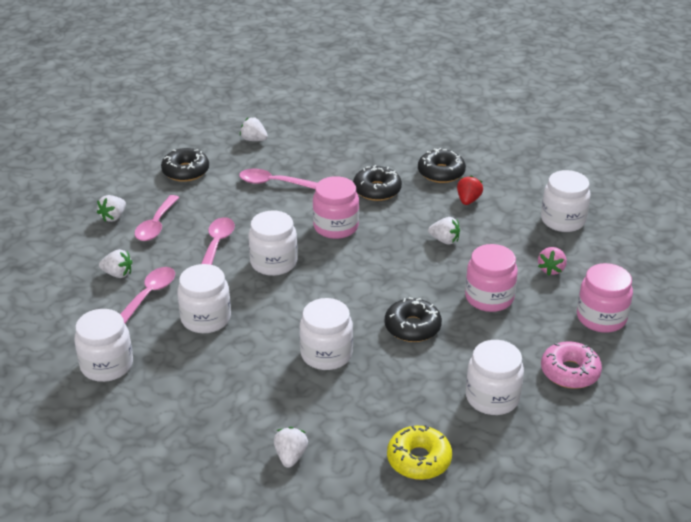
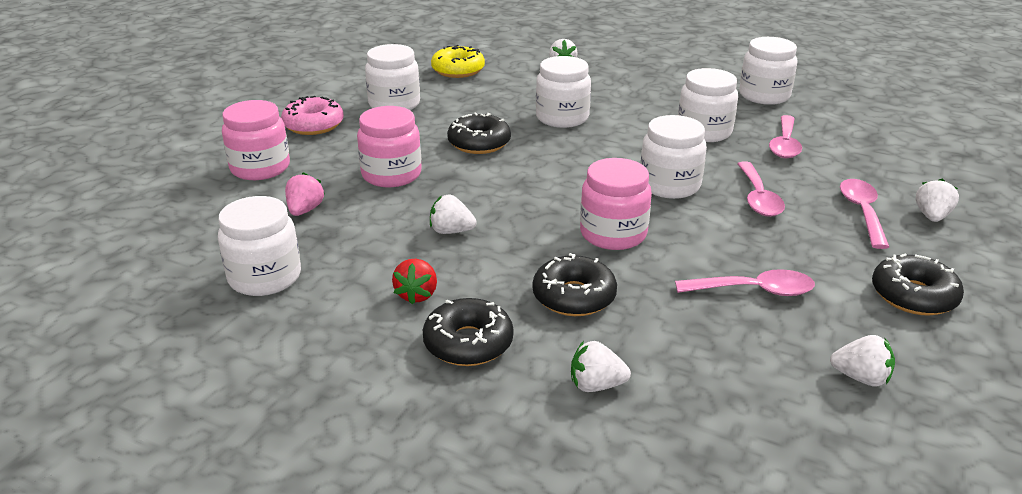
camera: 170 degrees right, 5 degrees down
white strawberry [99,249,132,278] -> white strawberry moved to [571,341,631,392]

